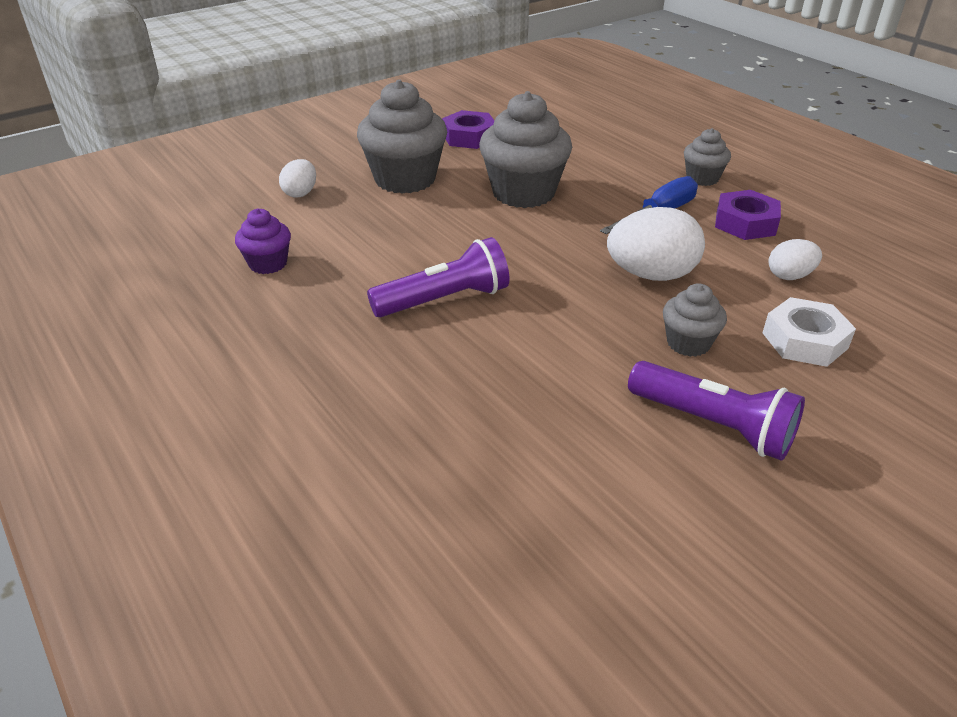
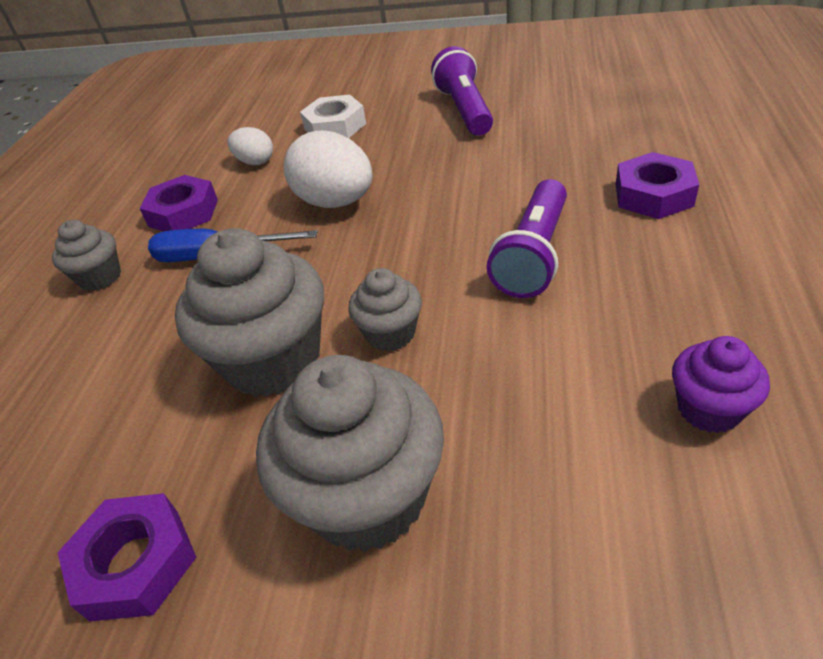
camera: 130 degrees left, 5 degrees up
white egg [279,159,316,198] -> none
purple flashlight [367,237,509,317] -> purple flashlight turned 90 degrees counterclockwise [487,179,567,298]
grey cupcake [663,283,727,357] -> grey cupcake moved to [348,268,422,352]
none -> purple nut [615,152,699,219]

